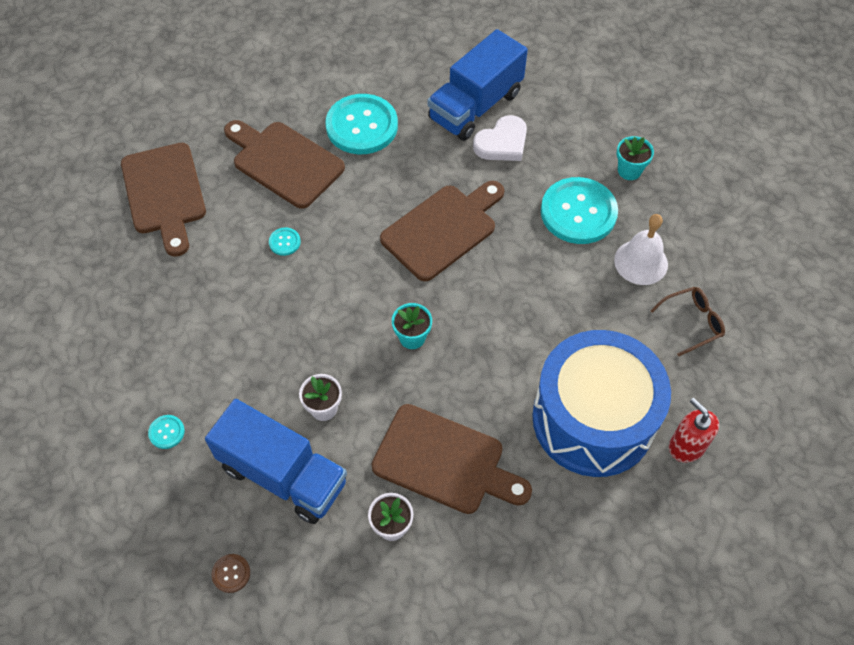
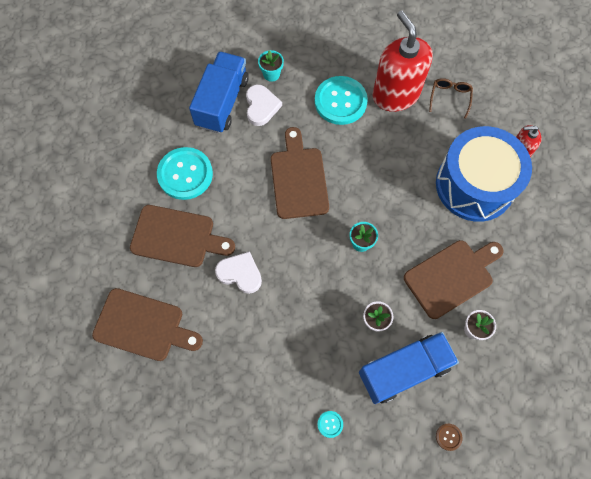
camera: 55 degrees left, 10 degrees up
brown cutting board [224,120,345,209] -> brown cutting board turned 150 degrees counterclockwise [130,205,235,267]
turquoise button [269,227,301,256] -> white heart [215,251,262,294]
blue truck [428,29,528,141] -> blue truck turned 150 degrees counterclockwise [189,51,249,133]
white bell [614,214,668,285] -> red soap dispenser [373,11,433,112]
turquoise flower pot [617,136,654,180] -> turquoise flower pot moved to [258,50,284,82]

